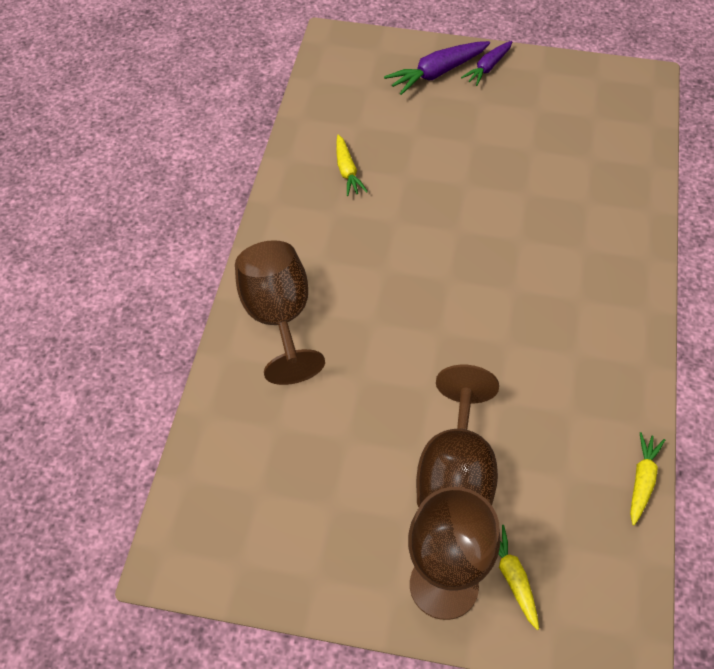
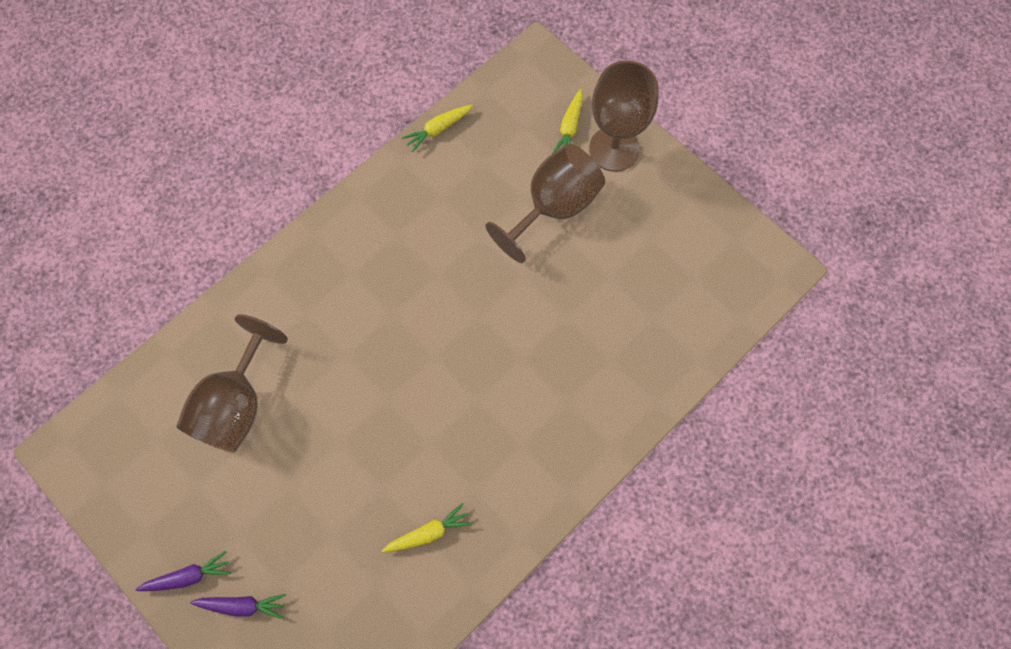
camera: 145 degrees left, 15 degrees up
brown goblet [235,240,325,385] -> brown goblet moved to [176,314,288,452]
yellow carrot [336,134,368,196] -> yellow carrot turned 45 degrees clockwise [382,503,472,552]
purple carrot [384,41,490,95] -> purple carrot [190,594,286,619], size x0.64

